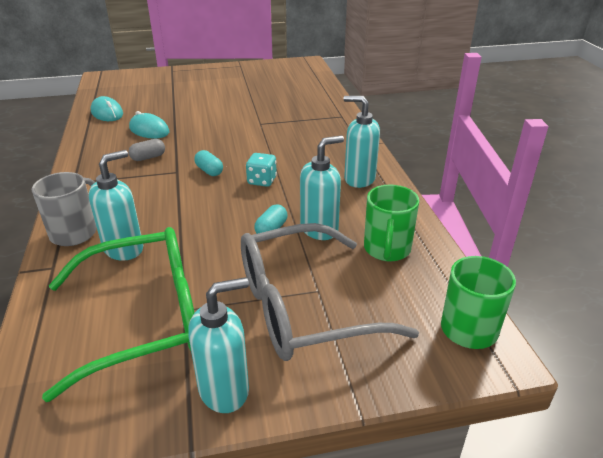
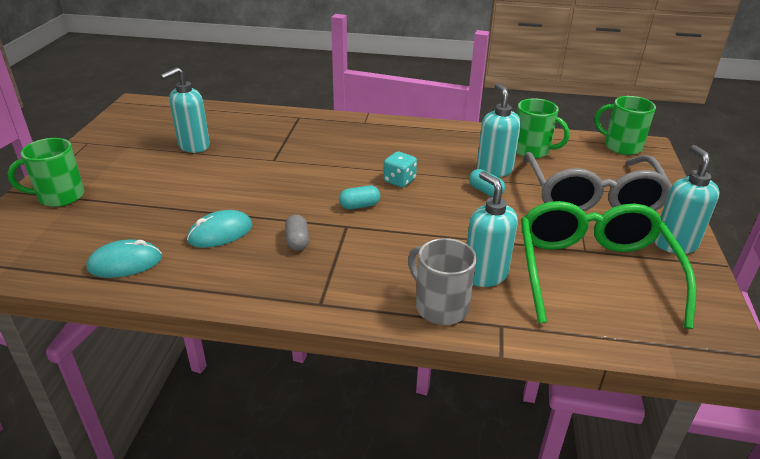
camera: 70 degrees left, 0 degrees up
turquoise soap dispenser [344,96,380,188] -> turquoise soap dispenser moved to [160,67,210,153]
none -> green mug [8,138,85,207]

